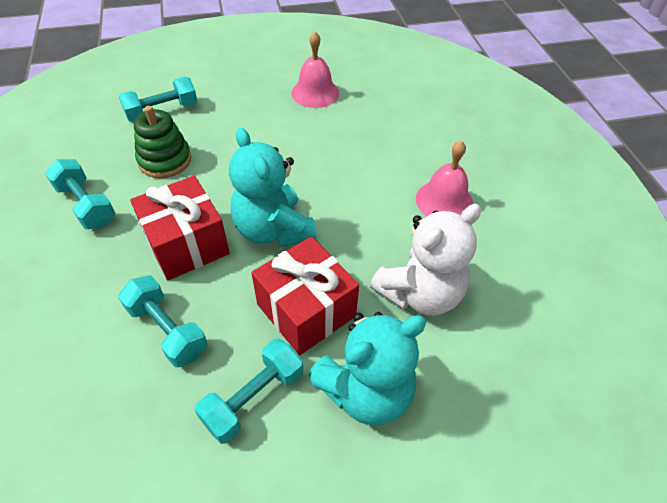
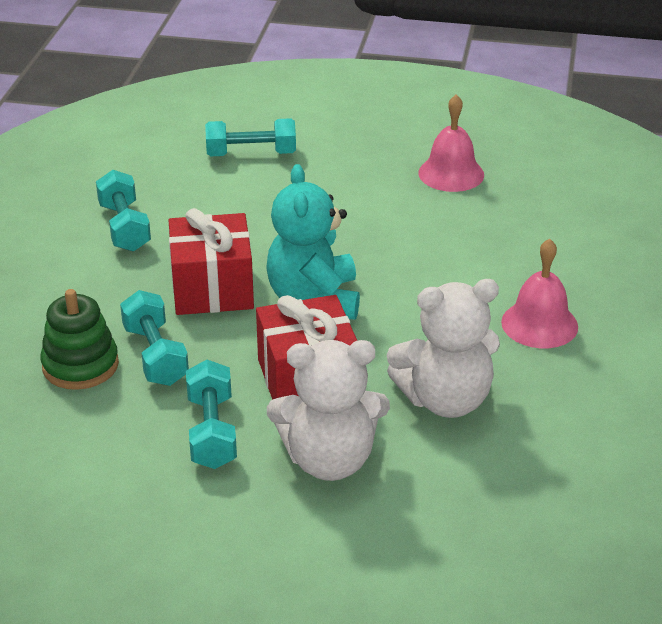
camera: 25 degrees right, 15 degrees down
green stacking toy [134,106,191,178] -> green stacking toy moved to [41,289,119,390]
turquoise dumbbell [195,339,303,444] -> turquoise dumbbell turned 75 degrees counterclockwise [186,360,237,469]
turquoise teddy bear [308,312,427,425] -> white teddy bear [267,340,390,481]

